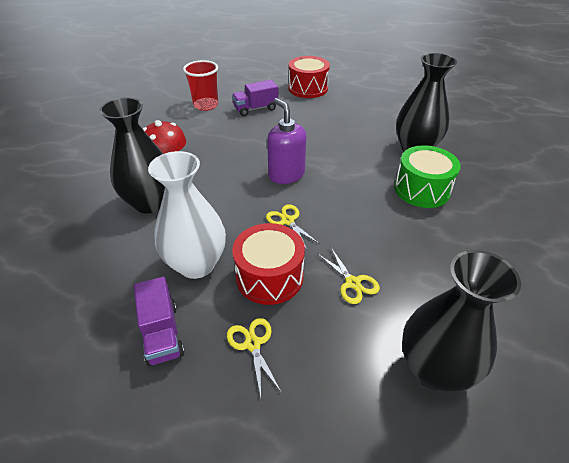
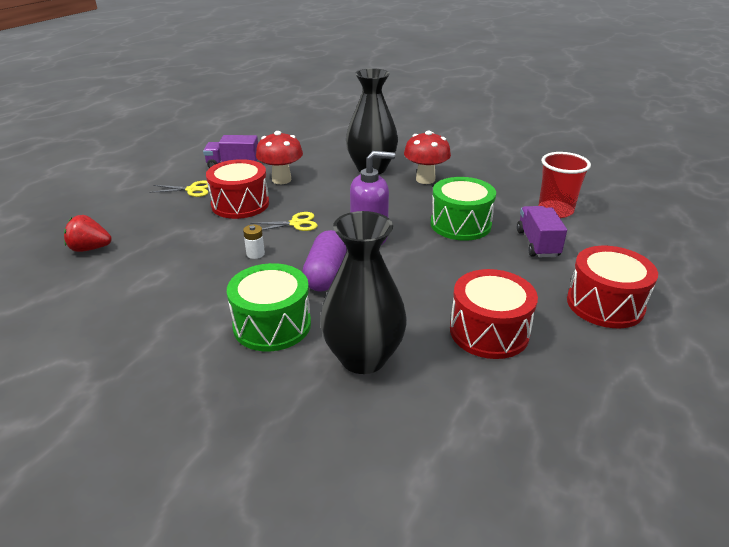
camera: 110 degrees right, 10 degrees down
white vase [148,151,226,279] -> red mushroom [256,131,303,184]
yellow scissors [318,248,380,304] -> none
black vase [402,250,521,392] -> red strawberry [64,215,112,252]
none -> white battery [243,225,265,259]
none -> purple capsule [302,230,347,291]
none -> green drum [430,177,496,241]
none -> red drum [450,269,538,359]

